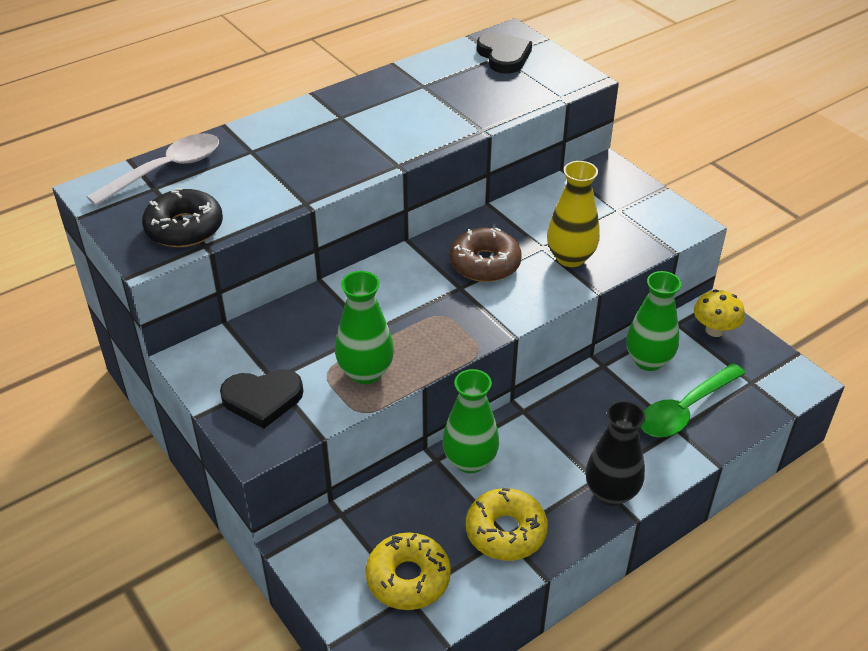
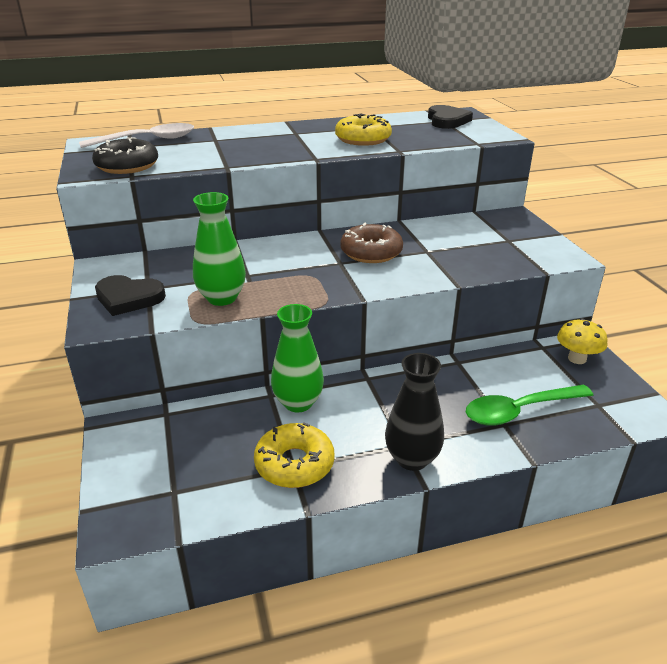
camera: 20 degrees right, 10 degrees down
yellow donut [365,532,451,610] -> yellow donut moved to [335,114,392,146]
yellow vase [547,161,600,267] -> none
green vase [627,271,681,371] -> none

